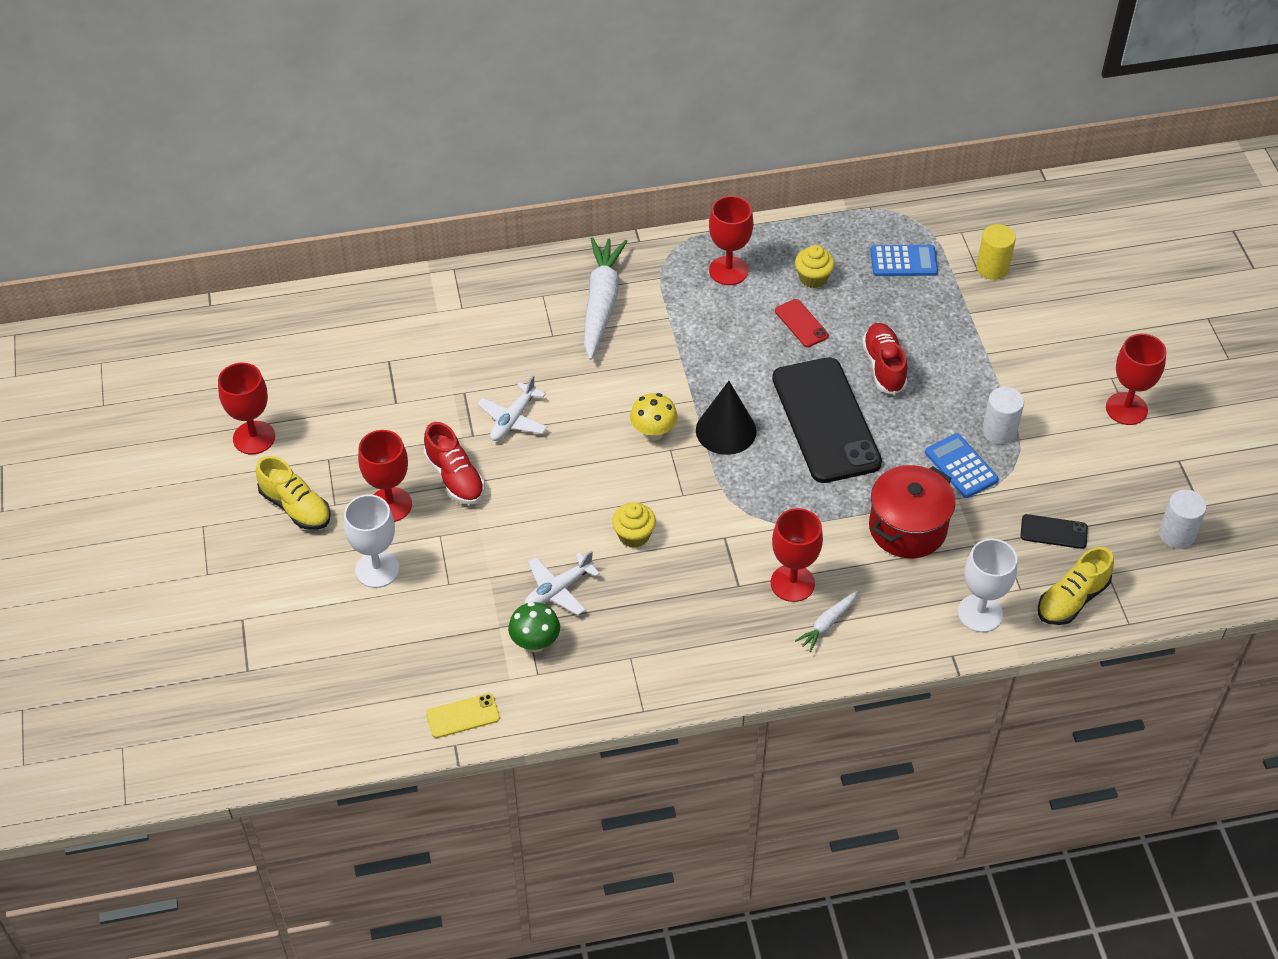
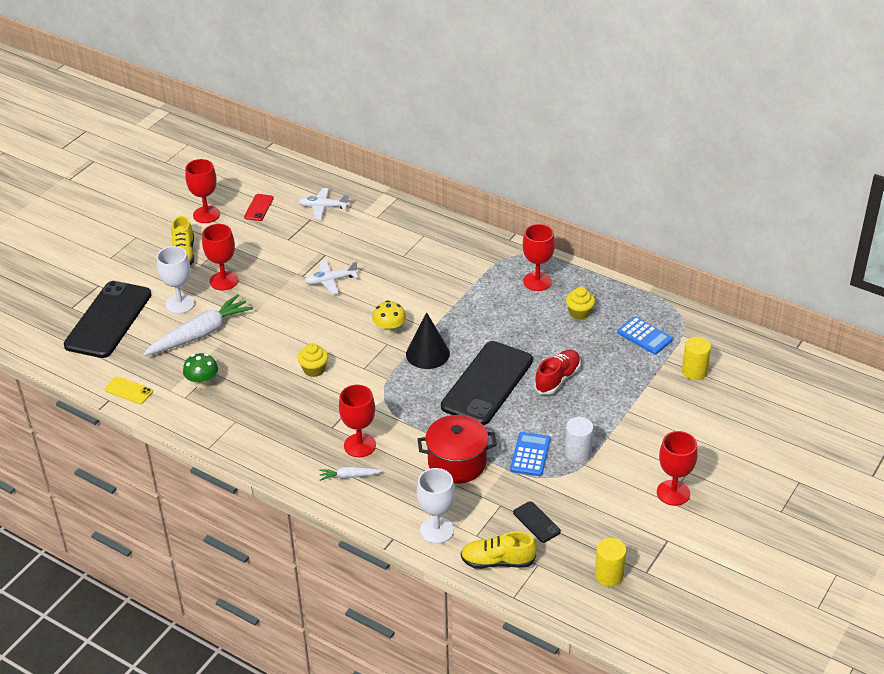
camera: 45 degrees right, 10 degrees down
red shoe [424,422,485,505] -> none
white plane [525,551,600,615] -> white plane moved to [298,188,349,219]
white carrot [584,237,627,360] -> white carrot moved to [143,294,253,356]
red phone [775,299,829,347] -> red phone moved to [244,194,274,221]
white cylinder [1159,490,1207,549] -> yellow cylinder [595,538,626,587]
none -> black phone [64,281,151,358]

